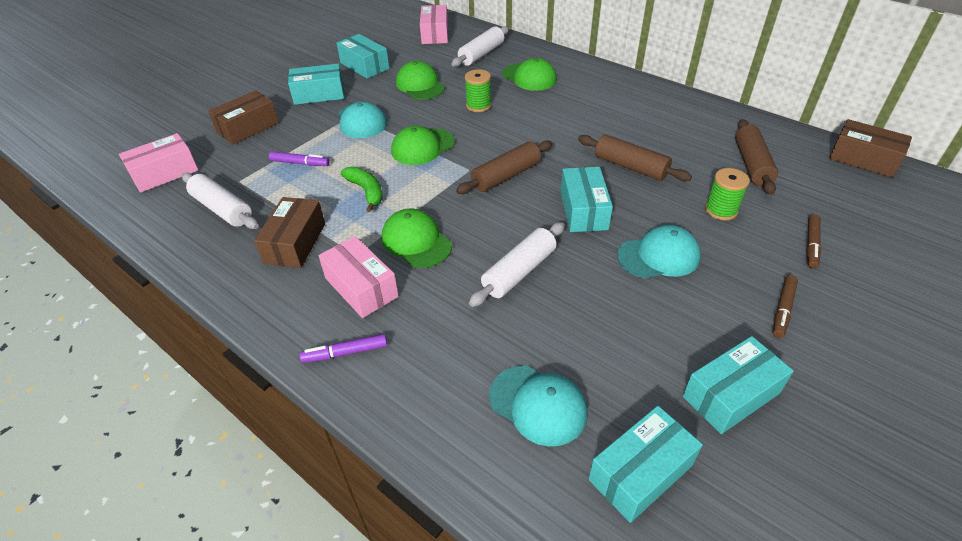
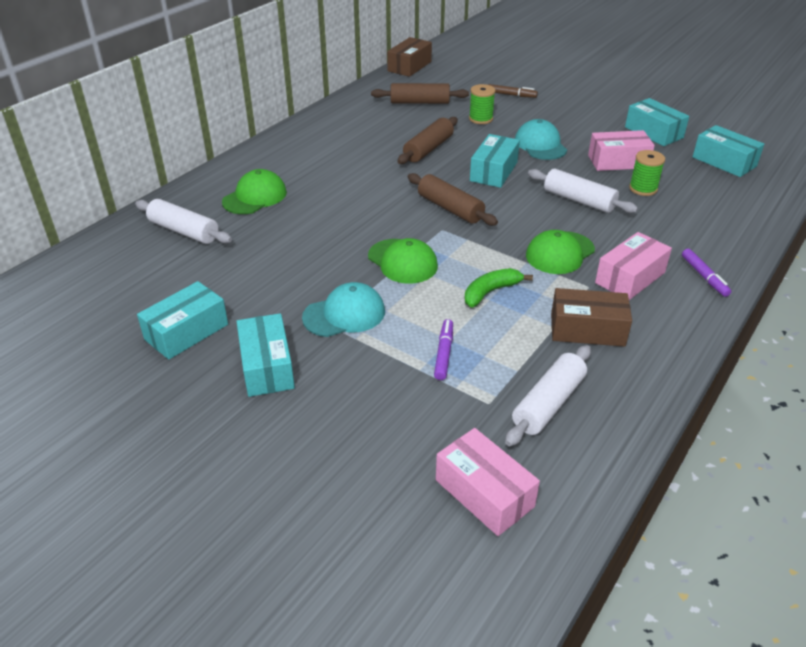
camera: 95 degrees left, 5 degrees down
brown box [208,90,279,145] -> none
green cap [396,61,445,100] -> none
pink box [420,5,448,44] -> pink box moved to [588,130,655,171]
green spool [465,69,491,112] -> green spool moved to [629,150,665,196]
turquoise cap [489,366,588,446] -> none
turquoise box [561,167,613,232] -> turquoise box turned 60 degrees counterclockwise [470,134,520,188]
brown marker [773,275,798,338] -> none

